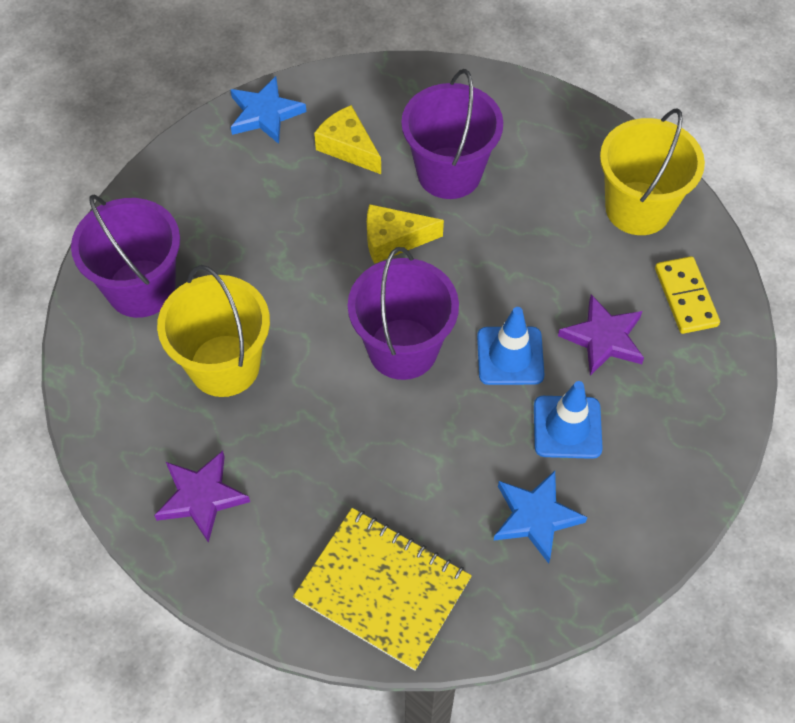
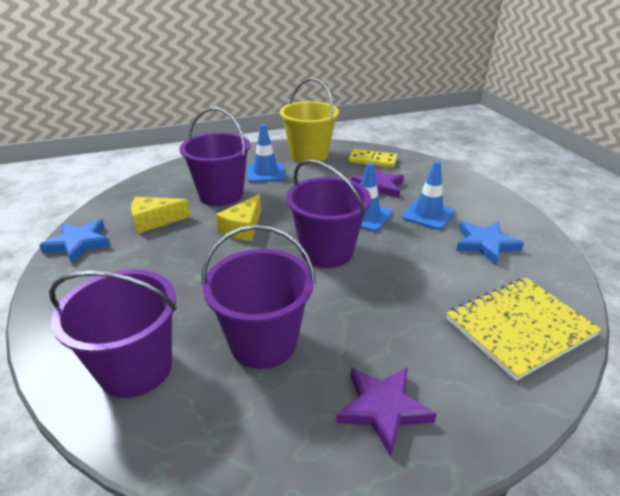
camera: 60 degrees left, 25 degrees down
yellow bucket [157,265,270,397] -> purple bucket [201,225,316,369]
none -> blue traffic cone [247,124,286,183]

